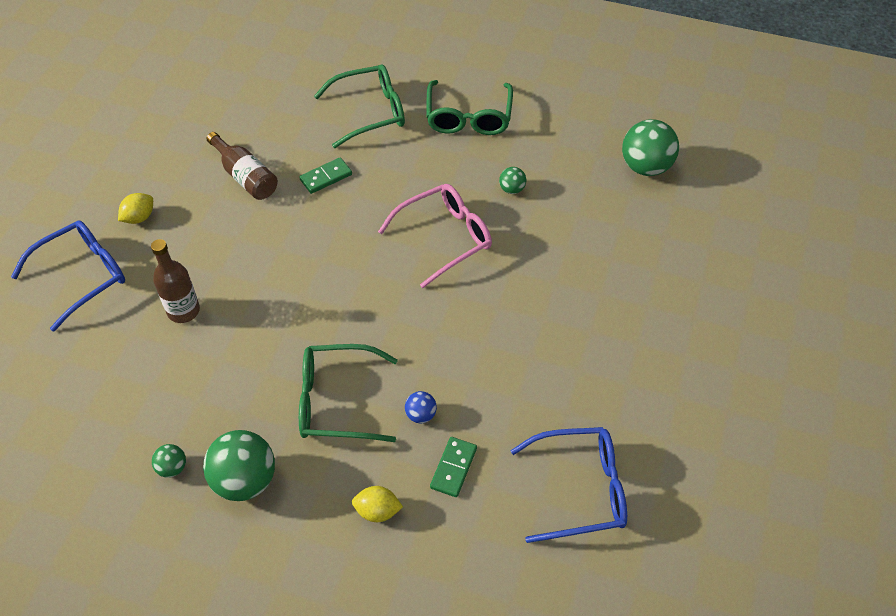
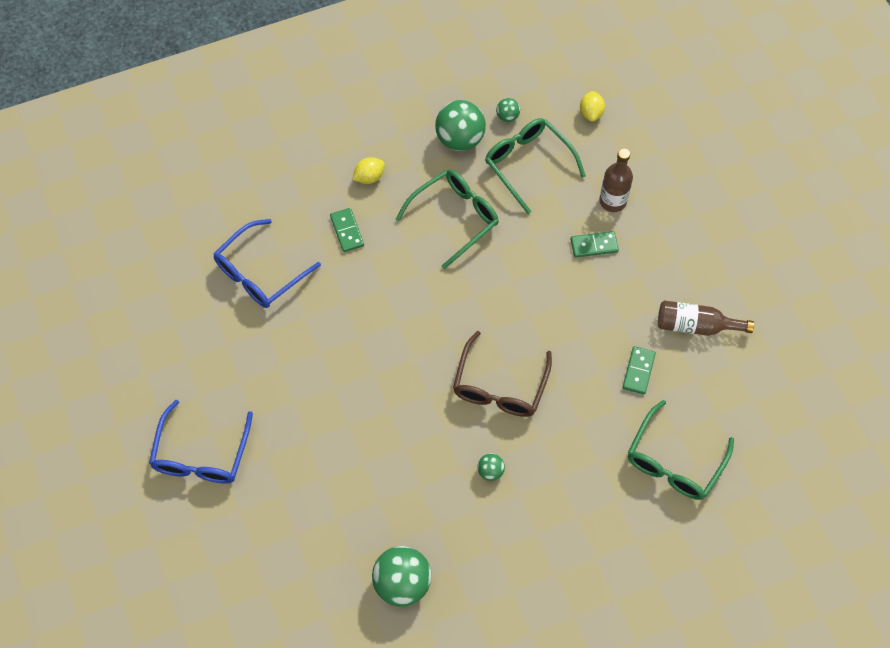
camera: 140 degrees right, 10 degrees up
blue glasses [11,220,125,332] -> blue glasses moved to [149,400,253,484]
yellow lemon [118,193,153,224] -> yellow lemon moved to [580,91,605,122]
pink glasses [378,184,492,288] -> brown glasses [453,331,552,417]
blue ball [405,391,437,423] -> none
green glasses [427,80,513,135] -> green glasses moved to [485,118,586,214]
none -> green domino [571,231,619,257]

